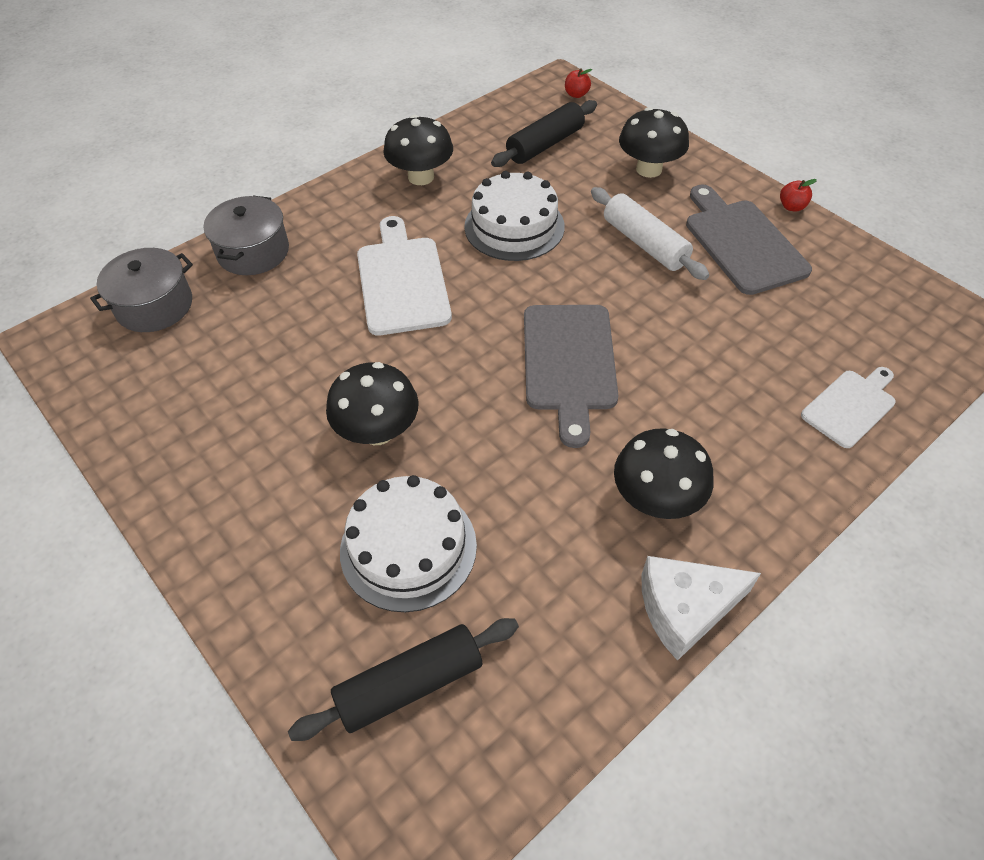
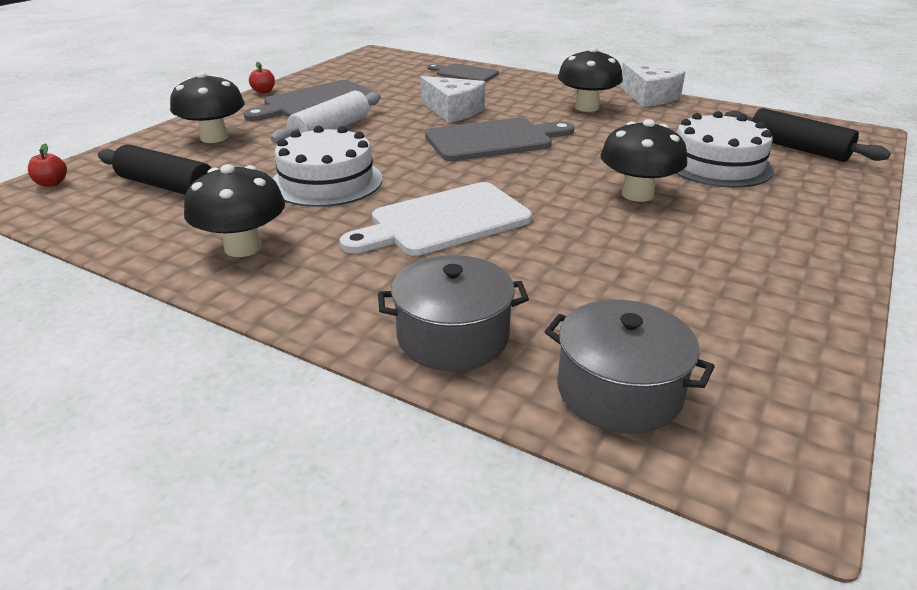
camera: 110 degrees left, 20 degrees down
white cutting board [801,367,896,448] -> grey cutting board [427,63,499,82]
none -> white cheese [420,76,486,123]

